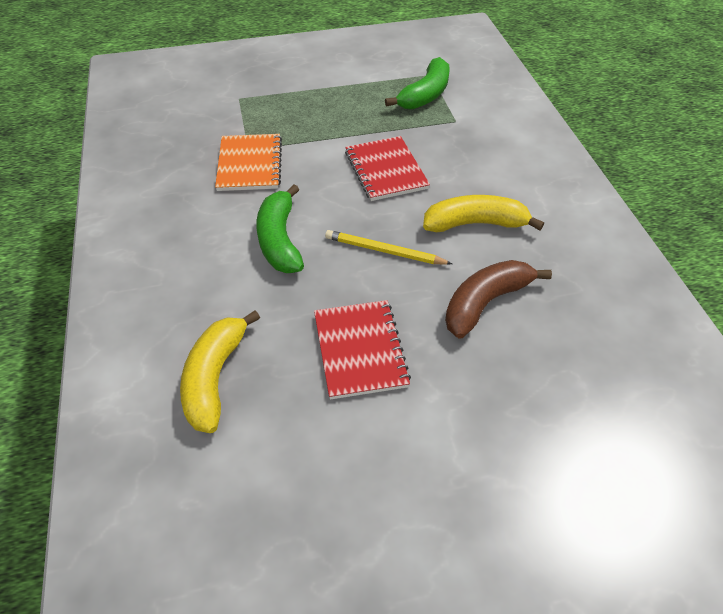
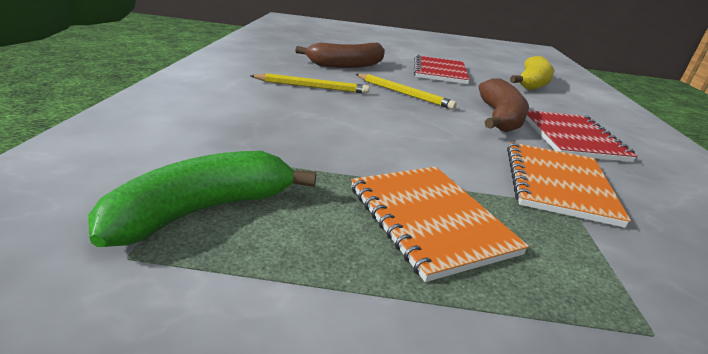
camera: 165 degrees left, 20 degrees down
green banana [256,184,304,273] -> brown banana [479,78,529,132]
red notebook [345,136,430,201] -> red notebook moved to [526,110,637,162]
yellow banana [423,195,544,232] -> yellow pencil [250,73,369,94]
none -> orange notebook [351,167,529,282]

